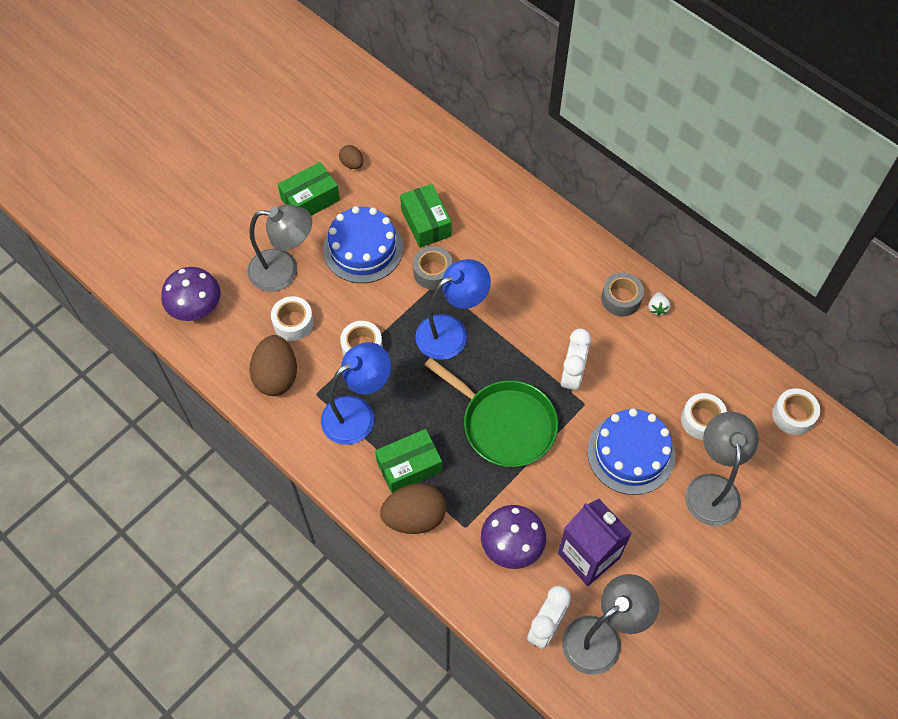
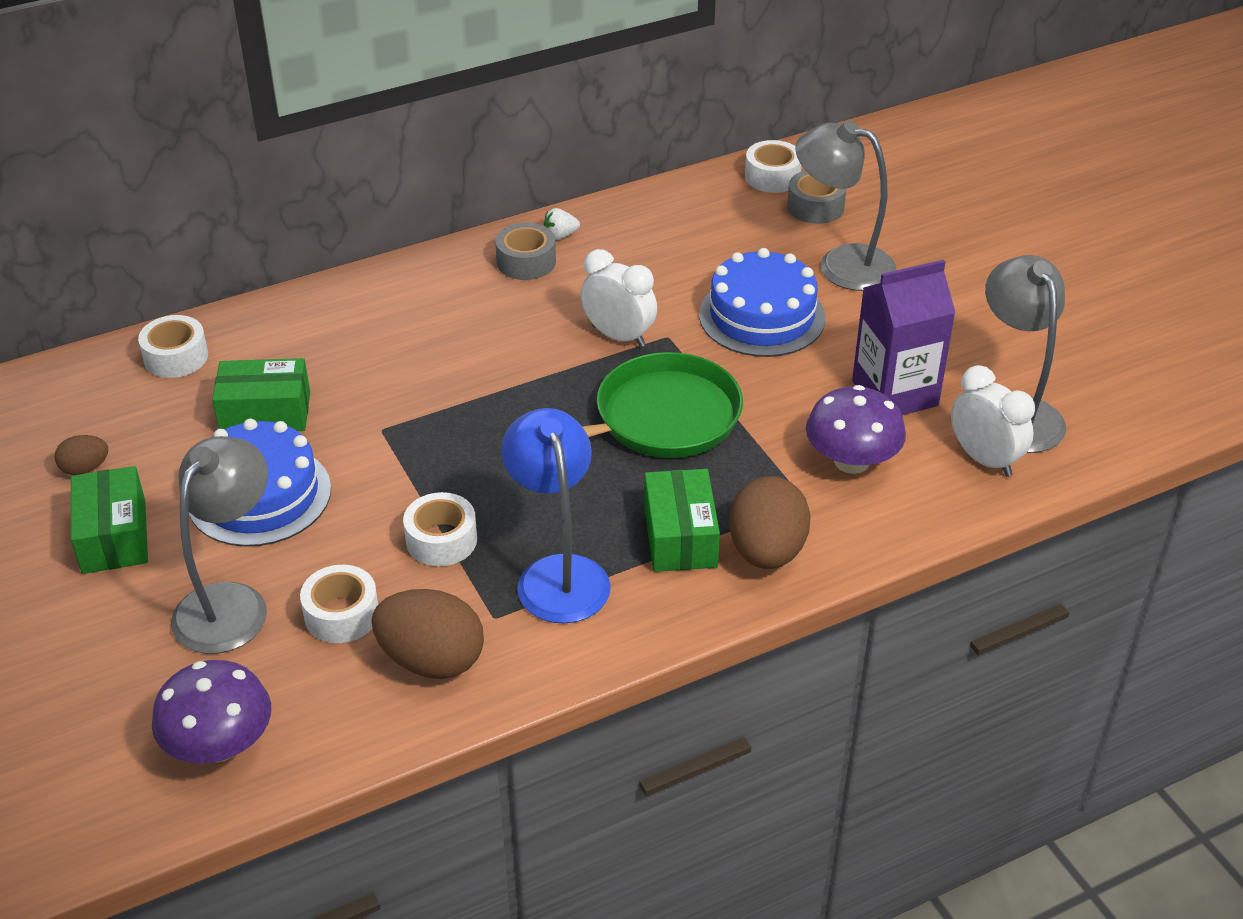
camera: 70 degrees left, 20 degrees down
grey tape [413,246,453,290] -> grey tape moved to [787,170,846,224]
blue lamp [415,259,491,360] -> none
white strawberry [648,292,671,316] -> white strawberry turned 135 degrees clockwise [544,208,580,240]
white tape [681,393,727,440] -> white tape moved to [138,315,208,378]

